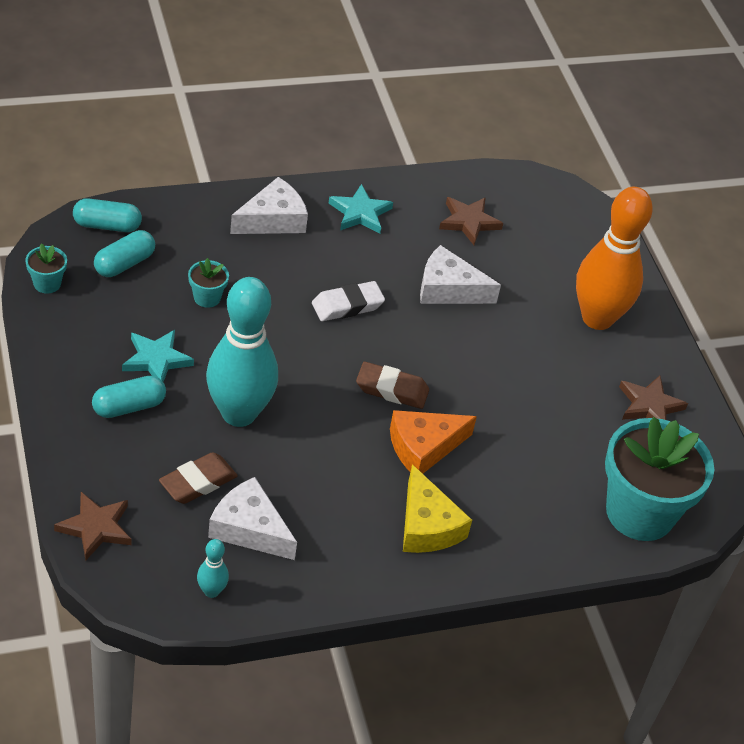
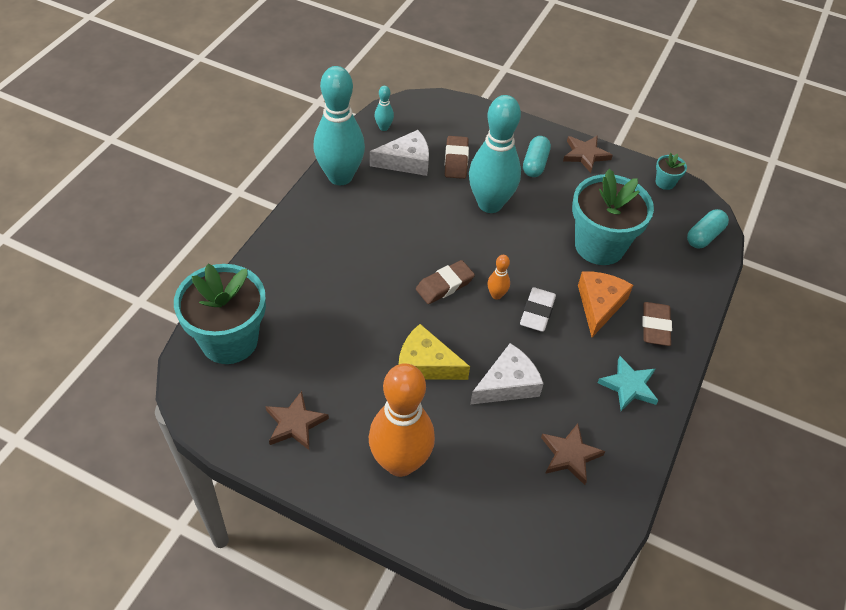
camera: 135 degrees right, 5 degrees up
brown star [54,492,132,560] -> brown star moved to [563,135,613,173]
turquoise capsule [94,230,155,277] -> none
turquoise star [122,330,194,382] -> none
turquoise flower pot [188,258,229,308] -> turquoise flower pot [572,169,654,265], size x2.41
white cheese [230,177,308,234] -> brown eraser [643,302,672,346]
orange cheese [390,410,477,474] -> orange cheese moved to [578,271,633,337]
yellow cheese [403,464,472,553] -> yellow cheese moved to [399,324,470,380]
none -> turquoise bowling pin [313,66,365,185]
none -> orange bowling pin [487,255,510,300]

